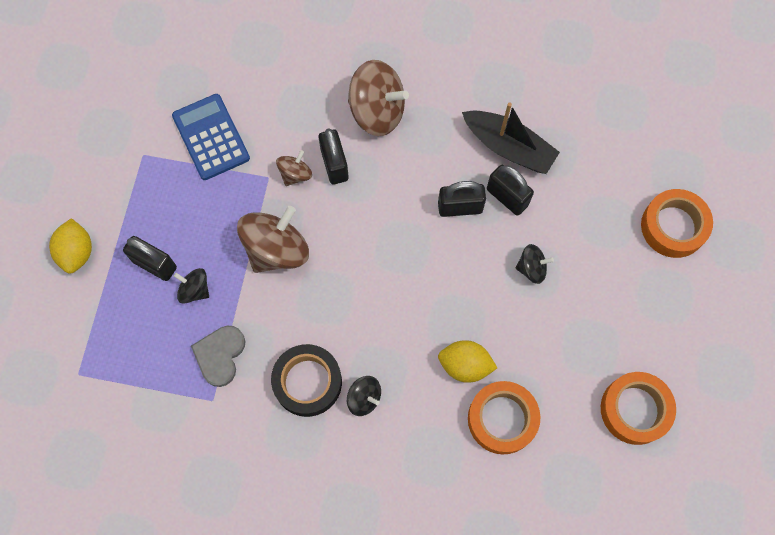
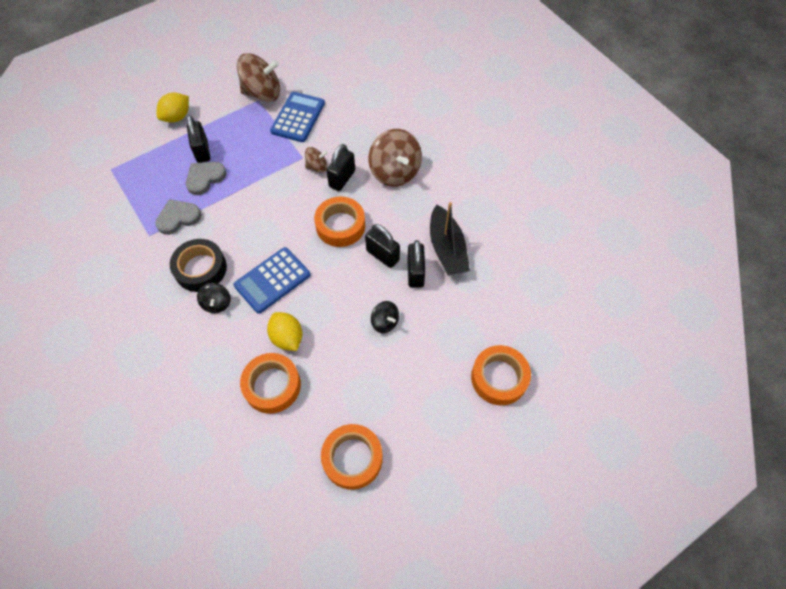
camera: 45 degrees right, 10 degrees down
black spinning top [174,268,209,304] -> grey heart [186,162,226,195]
brown spinning top [237,206,309,273] -> brown spinning top moved to [237,53,280,102]
none -> blue calculator [234,247,310,314]
none -> orange tape [314,196,365,247]

